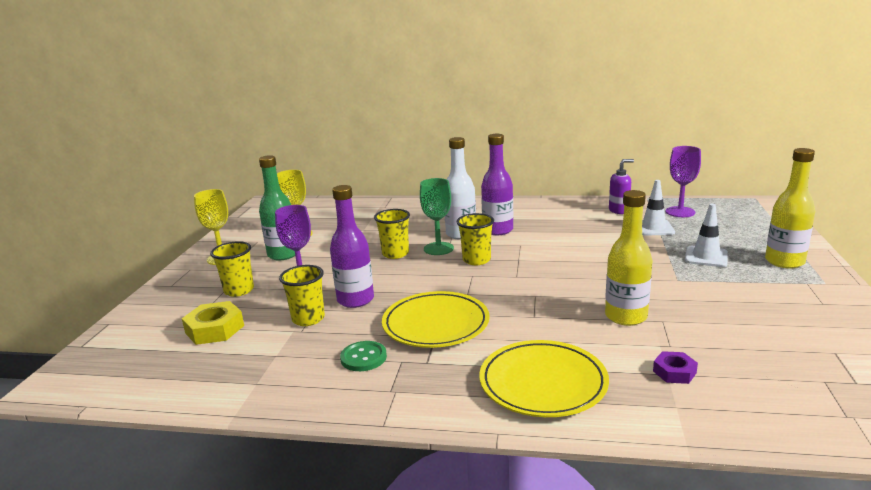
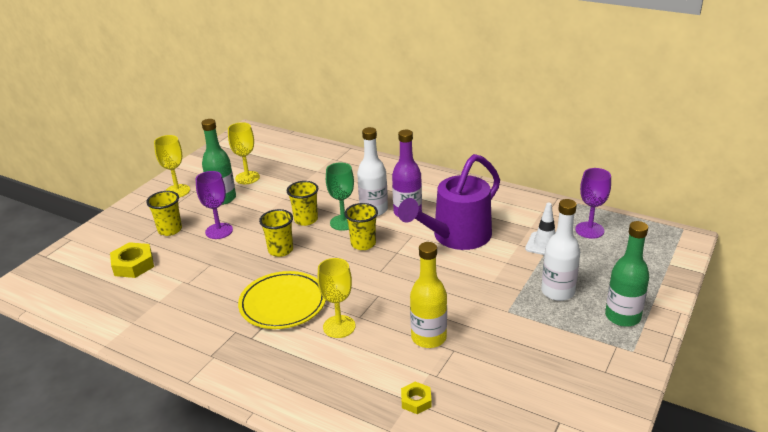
camera: 20 degrees right, 10 degrees up
yellow cup [279,265,325,326] -> yellow cup moved to [259,209,293,257]
purple bottle [330,185,374,308] -> none
green button [340,341,387,371] -> none
yellow plate [479,340,609,417] -> none
purple soap dispenser [609,159,634,214] -> none
purple nut [653,351,698,384] -> yellow nut [401,381,432,414]
white traffic cone [685,204,728,267] -> white bottle [541,199,580,301]
yellow bottle [765,148,815,268] -> green bottle [605,221,649,327]
none -> yellow goblet [317,258,355,338]
none -> purple watering can [398,154,500,250]

